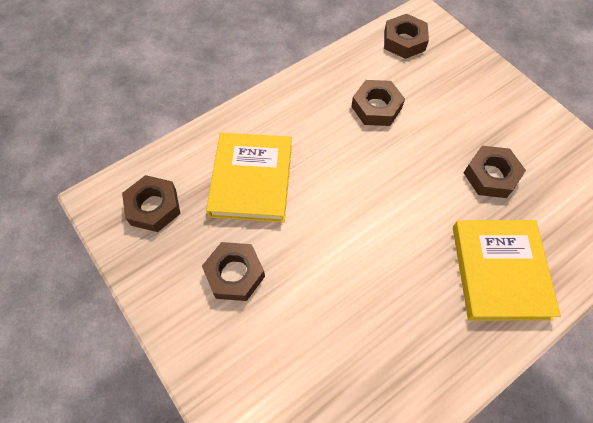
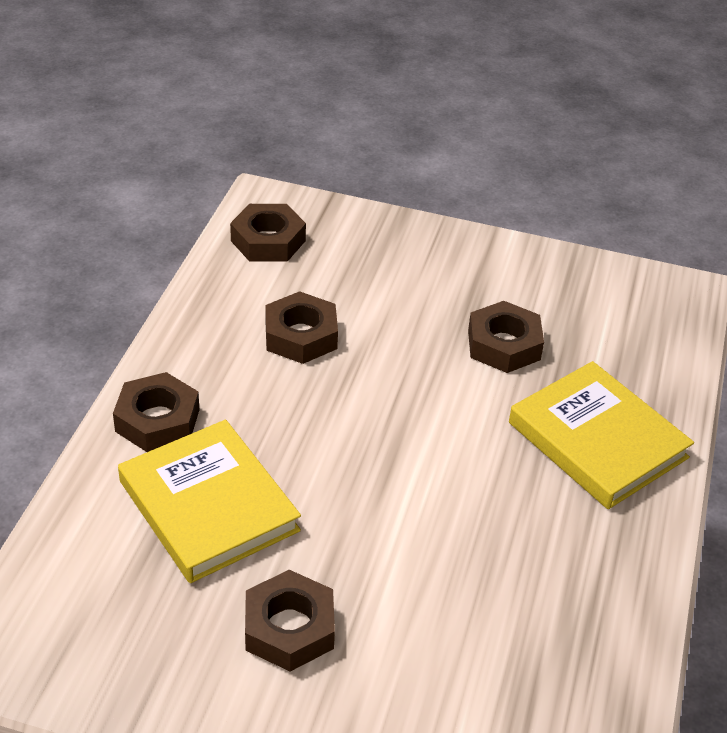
camera: 40 degrees left, 20 degrees down
brown nut [122,175,180,232] -> brown nut moved to [113,372,200,452]

